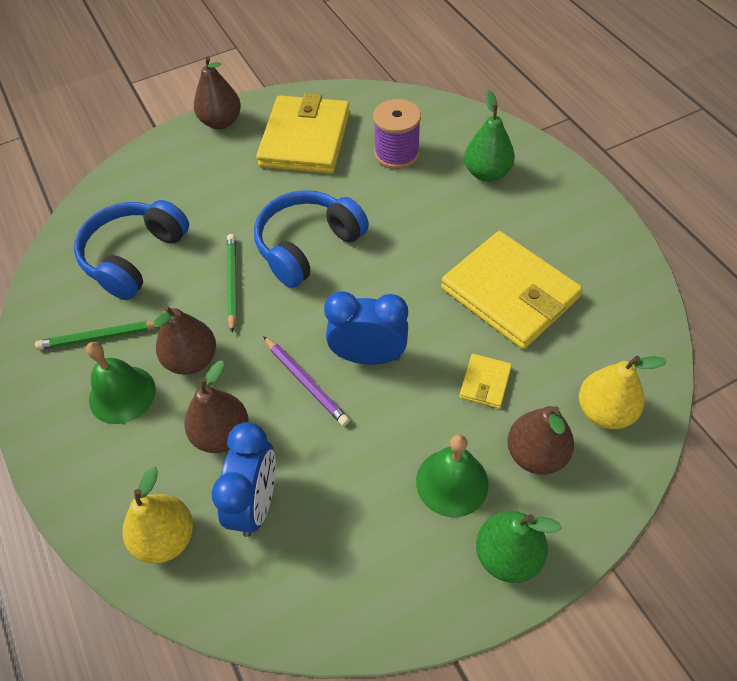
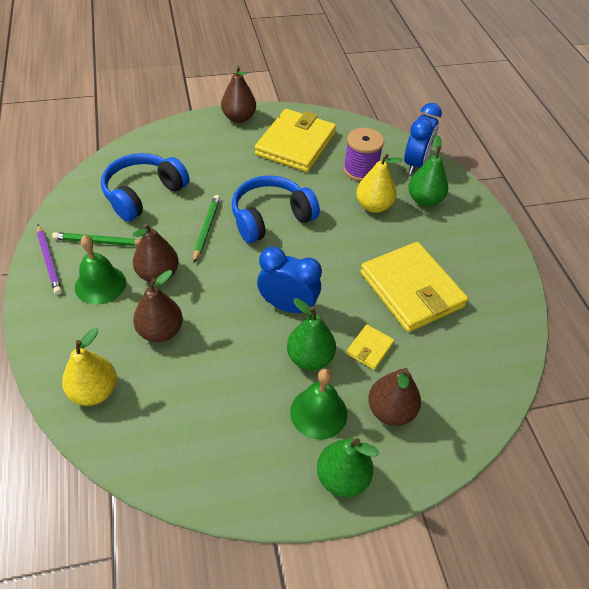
camera: 10 degrees right, 5 degrees down
blue clock [212,422,276,537] -> blue clock moved to [404,103,442,174]
purple pencil [263,336,350,426] -> purple pencil moved to [37,225,62,295]
yellow pear [579,356,667,429] -> yellow pear moved to [356,154,403,213]
none -> green pear [287,298,336,370]

